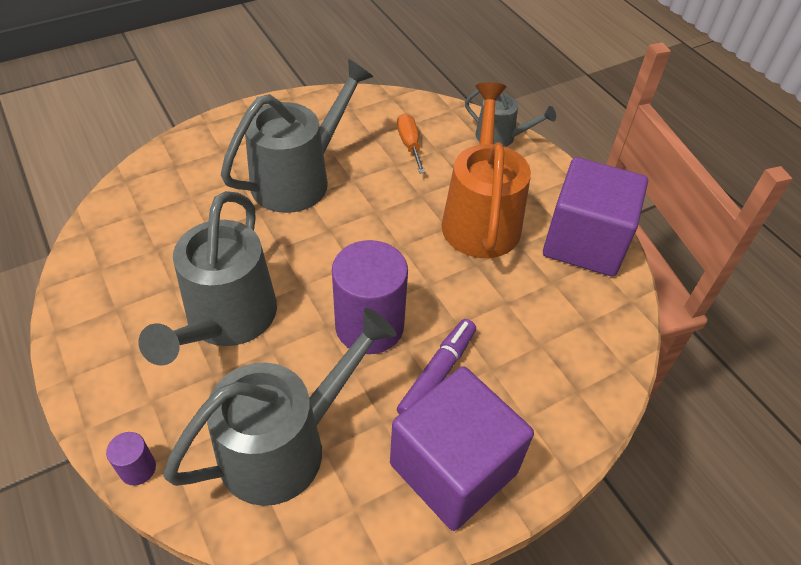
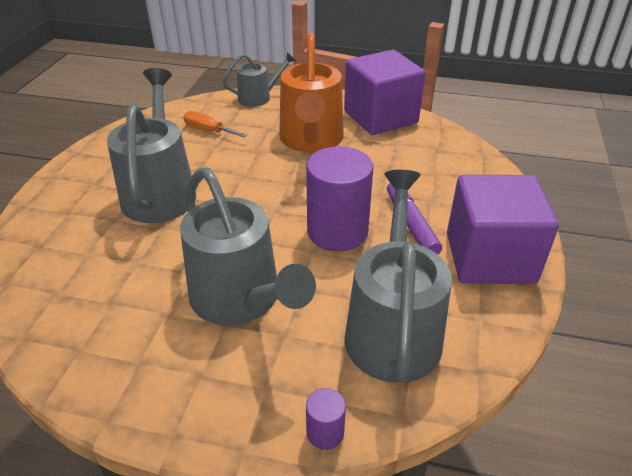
camera: 45 degrees left, 10 degrees down
orange watering can [441,82,531,258] -> orange watering can turned 135 degrees counterclockwise [279,32,344,152]

